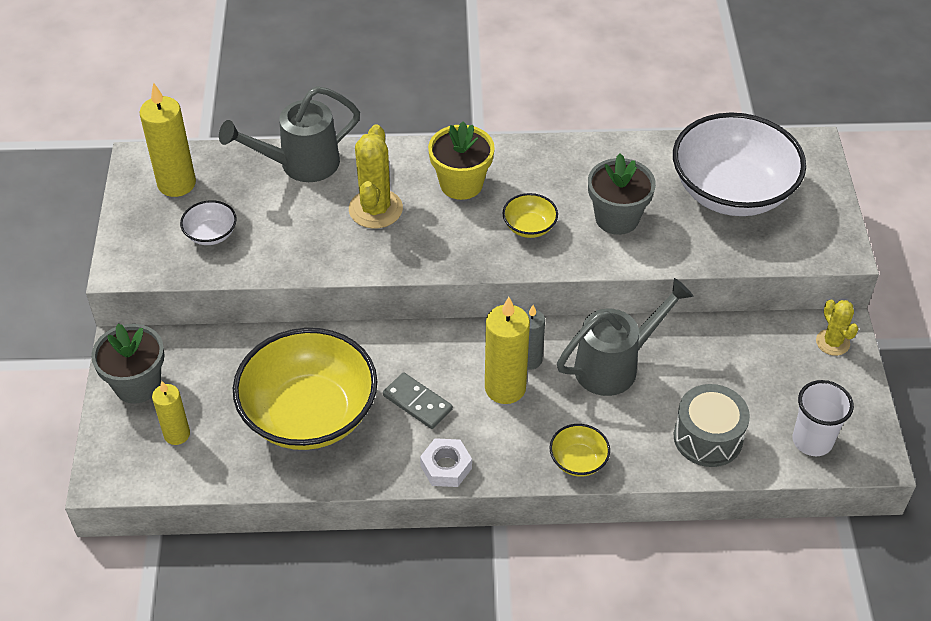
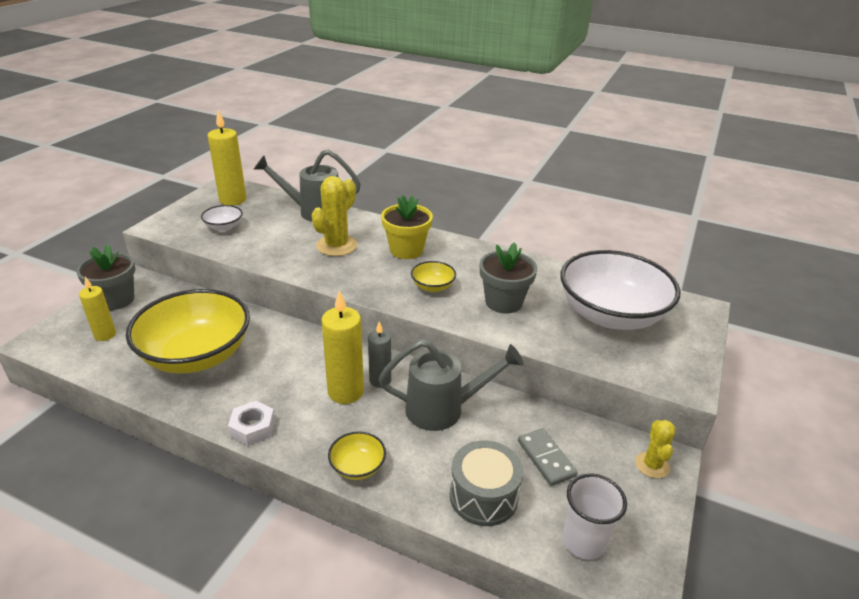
camera: 25 degrees right, 15 degrees down
grey domino [383,372,453,429] -> grey domino moved to [518,428,578,486]

